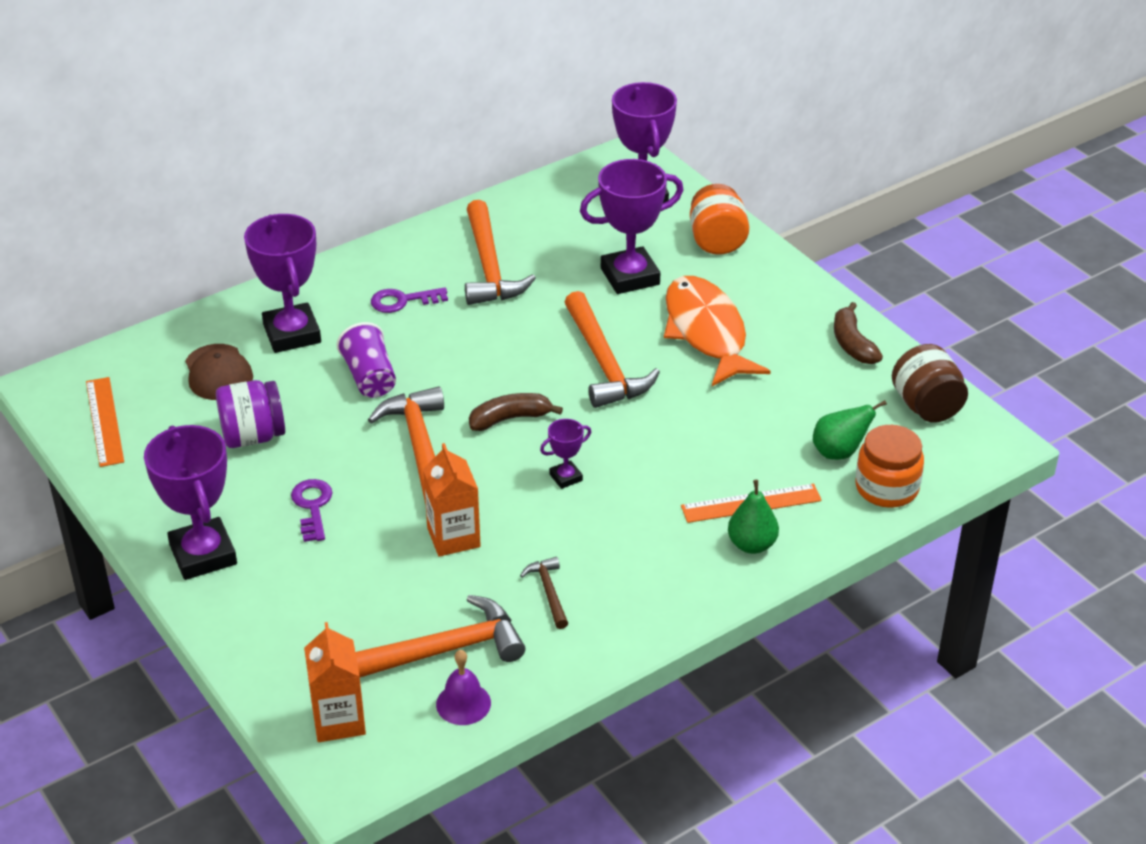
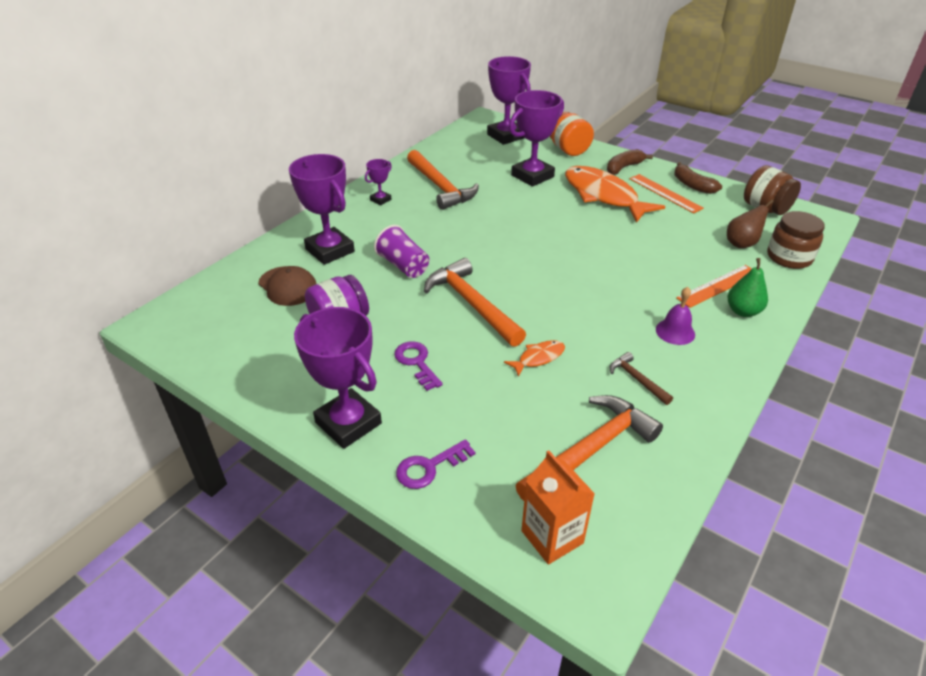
camera: 20 degrees left, 0 degrees up
orange ruler [86,377,124,467] -> orange ruler moved to [629,174,704,213]
purple key [371,287,448,313] -> purple key moved to [396,439,475,489]
orange carton [423,443,481,557] -> orange fish [504,340,565,377]
purple bell [436,650,491,725] -> purple bell moved to [656,287,695,345]
brown banana [469,393,563,431] -> brown banana moved to [607,149,653,175]
purple trophy [540,419,591,489] -> purple trophy moved to [365,159,392,205]
orange hammer [565,291,660,408] -> none
green pear [813,400,887,460] -> brown pear [727,200,774,248]
orange jar [855,425,924,508] -> brown jar [767,211,825,269]

